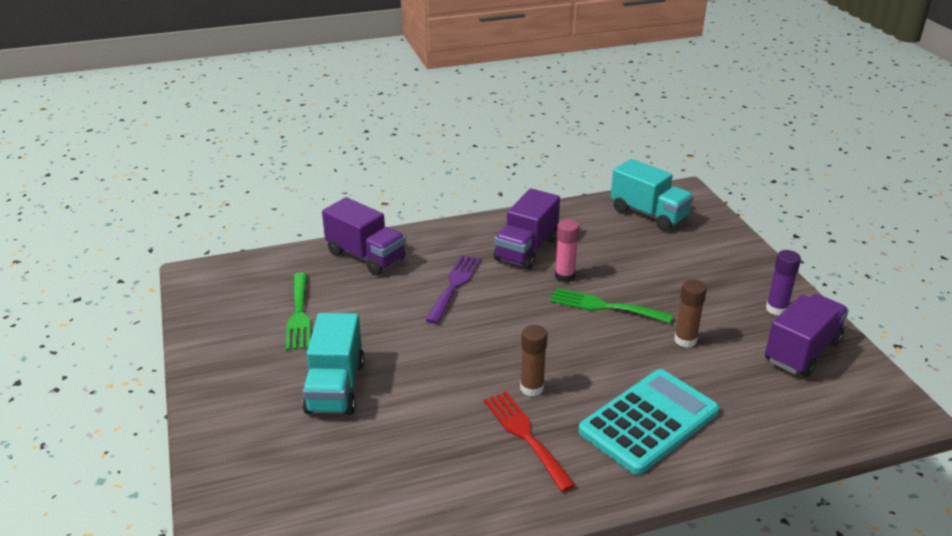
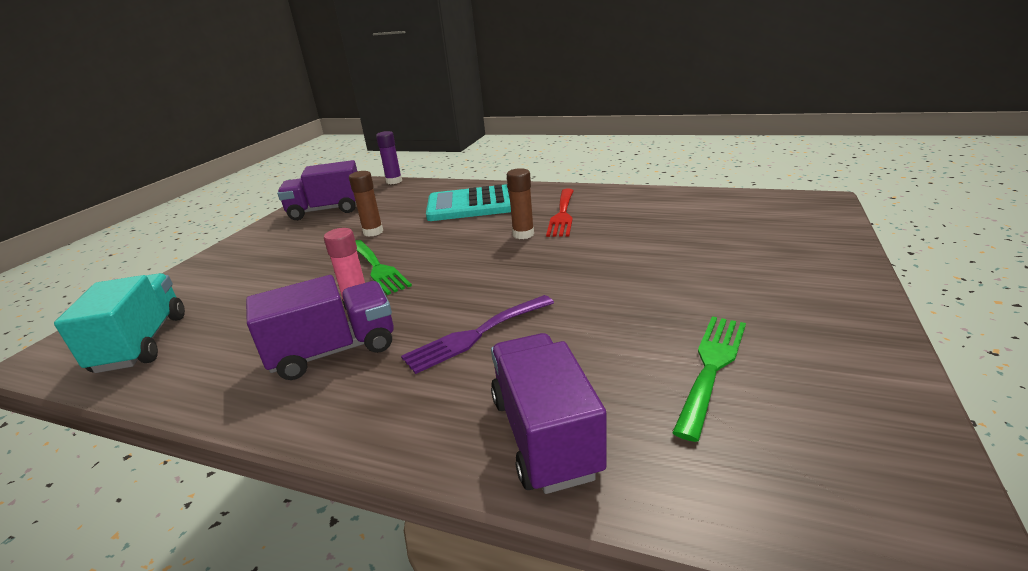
camera: 140 degrees left, 5 degrees down
turquoise truck [302,313,365,415] -> none
purple glue stick [766,250,801,315] -> purple glue stick moved to [376,131,402,184]

